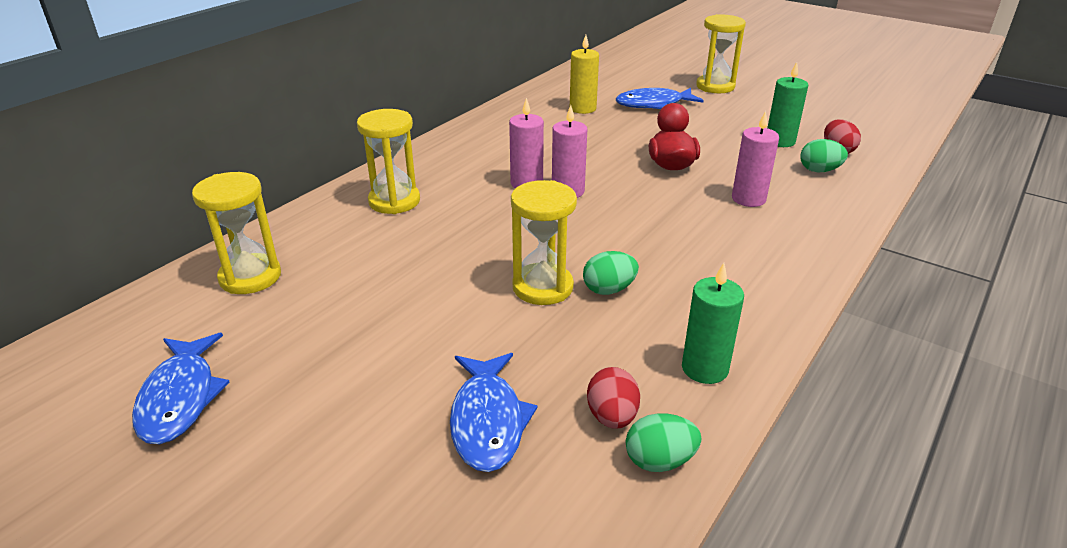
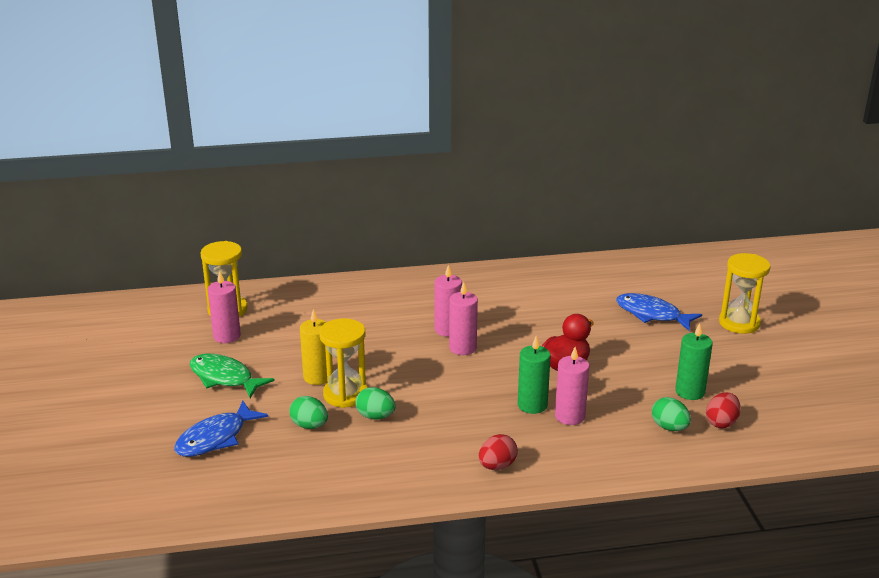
camera: 45 degrees right, 5 degrees down
blue fish [132,333,229,444] -> none
yellow hourglass [357,109,420,214] -> none
yellow candle [570,35,599,114] -> yellow candle moved to [300,309,327,385]
red egg [587,367,640,429] -> red egg moved to [479,434,518,470]
green egg [626,413,701,472] -> green egg moved to [289,396,328,429]
green candle [682,263,744,384] -> green candle moved to [518,336,551,414]
none -> green fish [190,354,275,398]
none -> pink candle [208,271,241,343]

